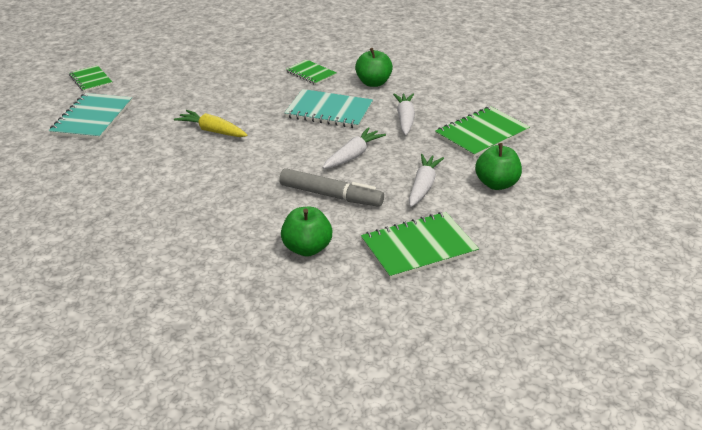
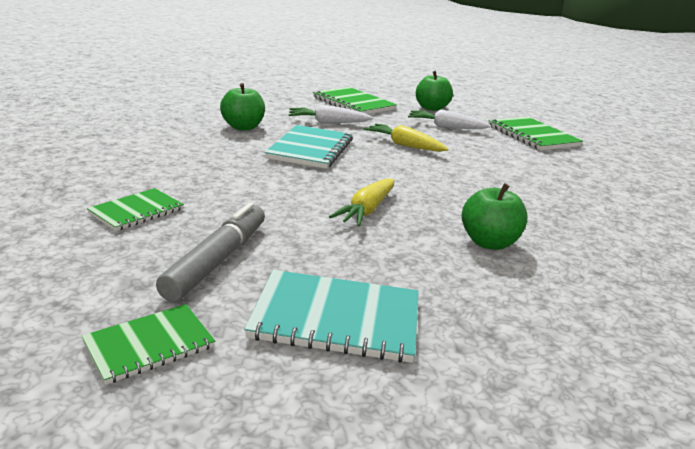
camera: 95 degrees left, 10 degrees down
grey marker [279,168,384,207] -> grey marker moved to [156,202,265,302]
green apple [281,207,332,257] -> green apple moved to [462,183,528,250]
green notebook [286,60,337,85] -> green notebook moved to [87,188,184,231]
white carrot [322,127,386,169] -> yellow carrot [364,124,448,152]

